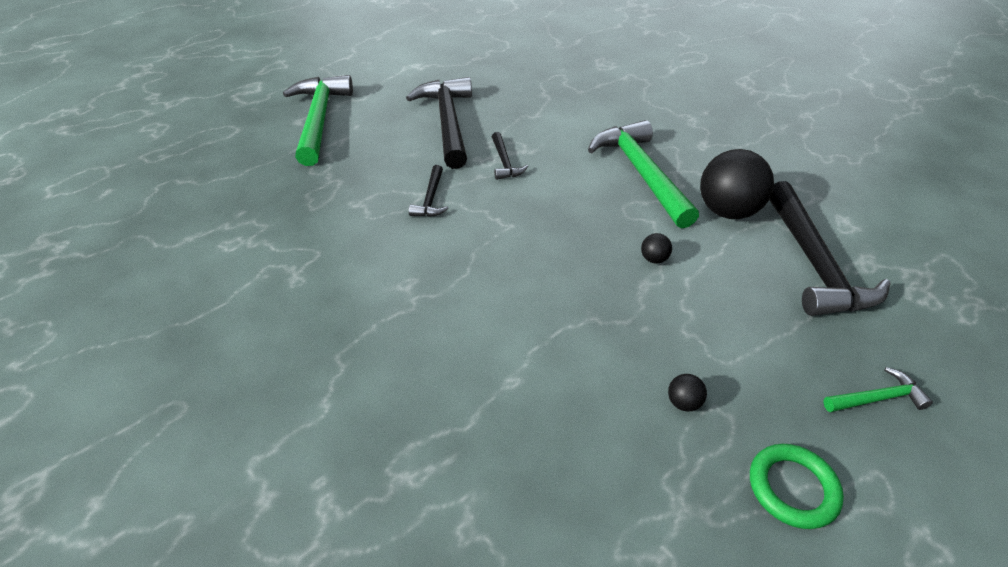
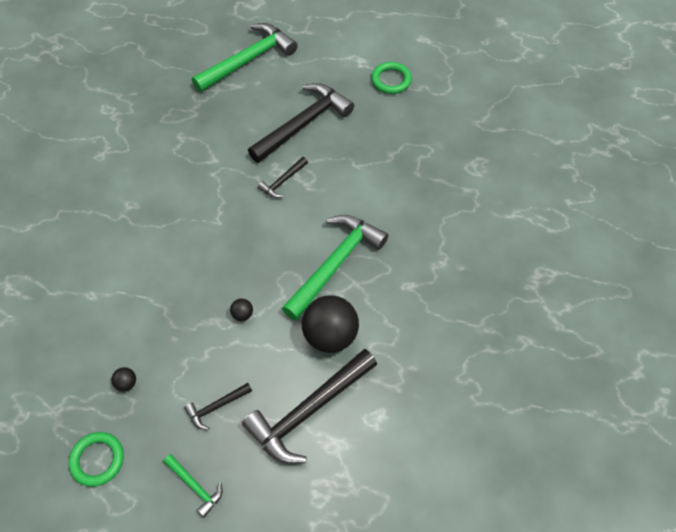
camera: 55 degrees right, 15 degrees up
black hammer [409,165,449,217] -> black hammer moved to [184,383,252,430]
none -> green ring [371,62,412,94]

